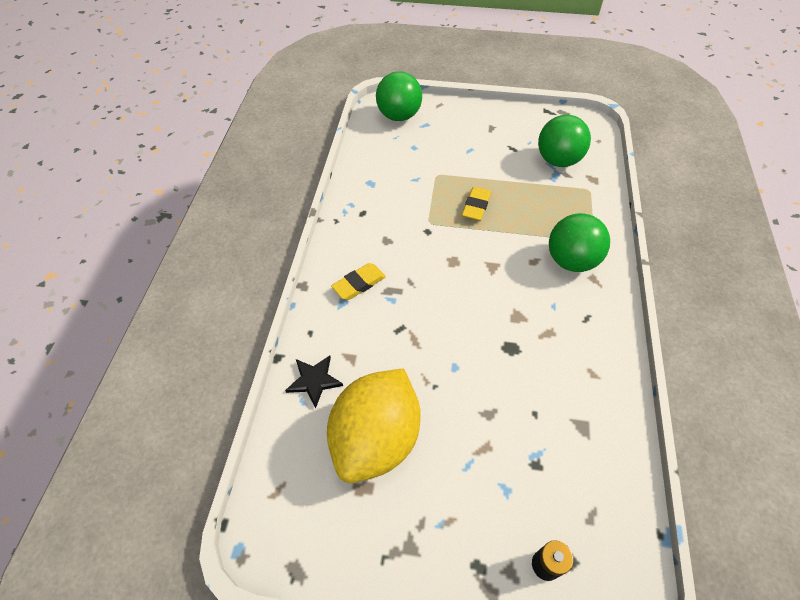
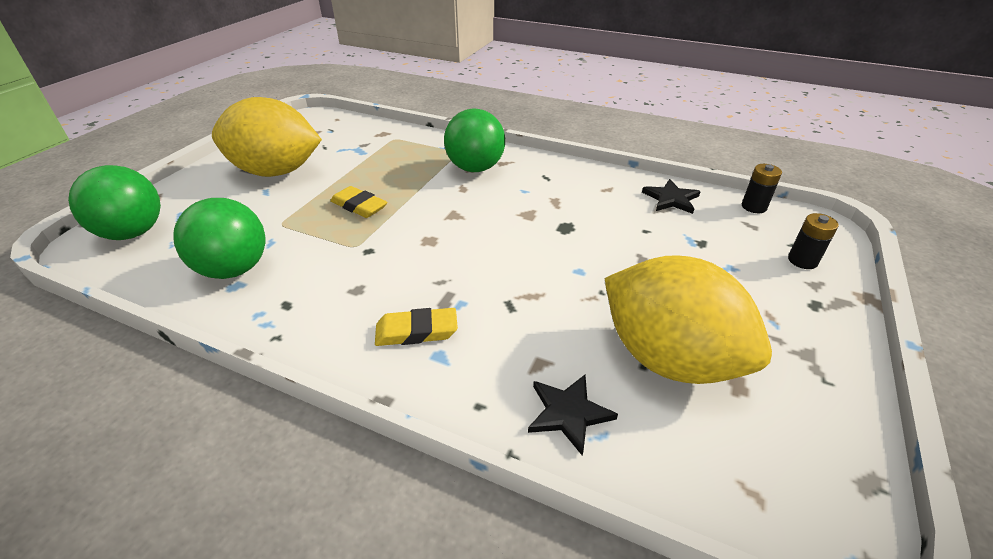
camera: 75 degrees left, 15 degrees down
yellow eraser [331,263,386,300] -> yellow eraser turned 75 degrees counterclockwise [375,308,458,346]
green ball [538,115,591,167] -> green ball moved to [173,198,266,279]
none -> yellow lemon [212,97,322,177]
none -> black star [642,179,701,214]
none -> black battery [742,164,782,213]

